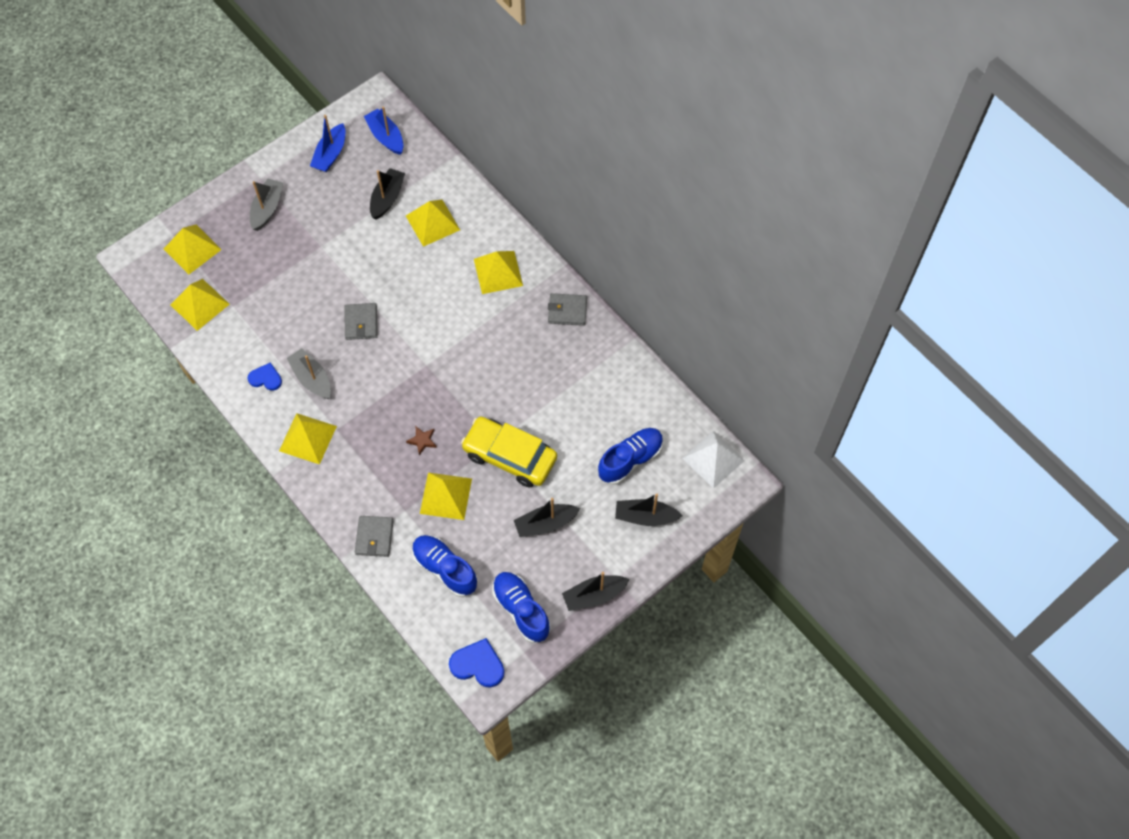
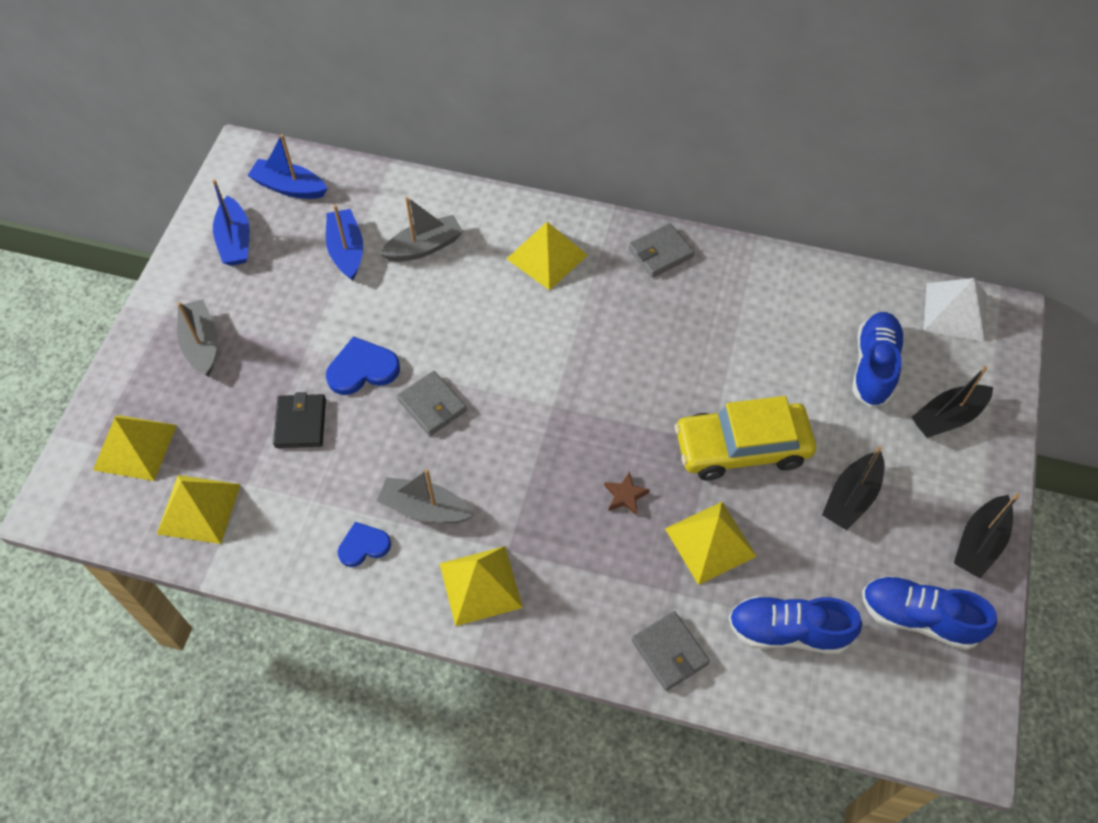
camera: 35 degrees left, 5 degrees down
black boat [370,168,405,220] -> blue boat [326,205,363,281]
yellow pyramid [406,200,460,247] -> grey boat [380,197,463,262]
blue heart [449,638,505,688] -> blue heart moved to [326,336,400,395]
none -> black wallet [273,392,326,448]

